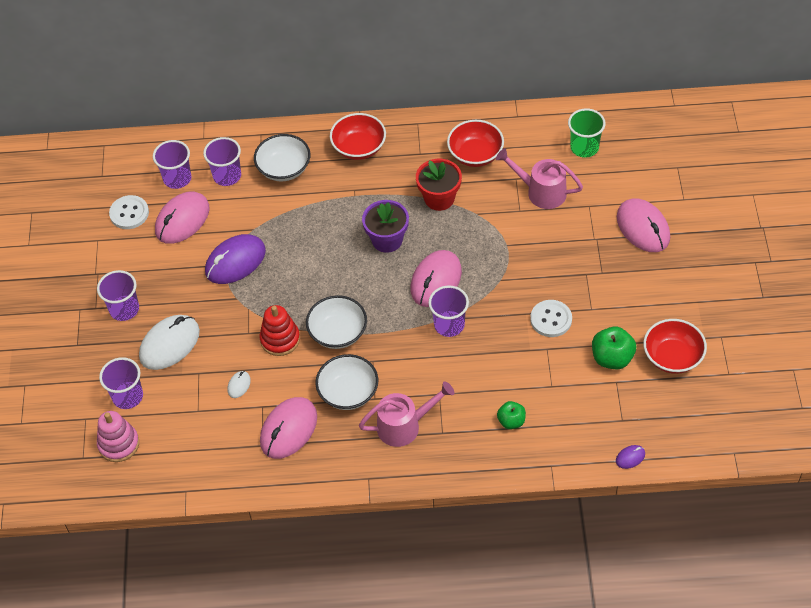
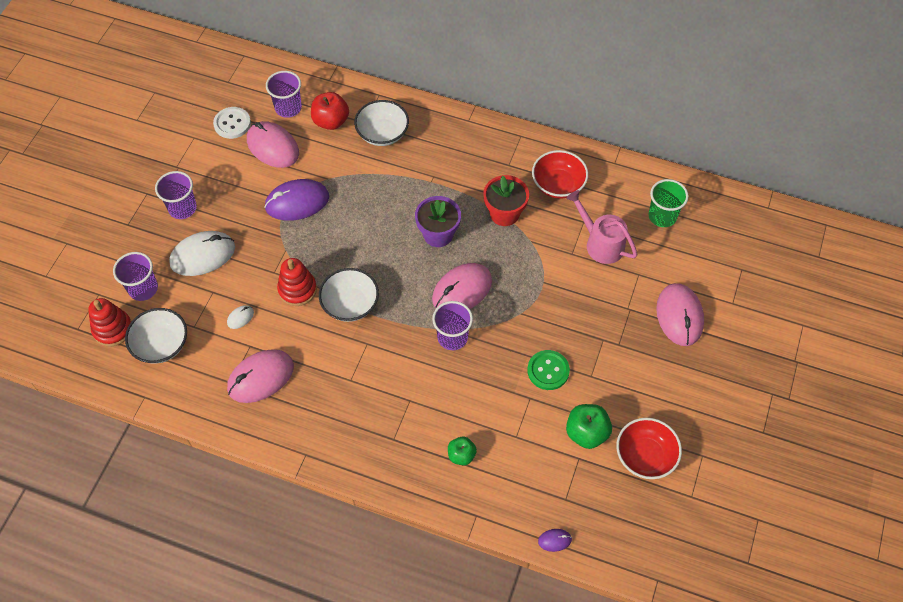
camera: 20 degrees right, 5 degrees up
pink stacking toy [97,411,139,462] -> red stacking toy [88,298,131,347]
pink mouse [155,191,209,244] -> pink mouse turned 75 degrees clockwise [247,121,299,168]
purple cup [203,137,241,186] -> red apple [311,92,349,130]
white bowl [315,354,378,410] -> white bowl moved to [125,308,187,363]
red bowl [330,113,386,160] -> none
pink watering can [359,381,454,447] -> none
white button [530,300,572,337] -> green button [527,350,570,390]

